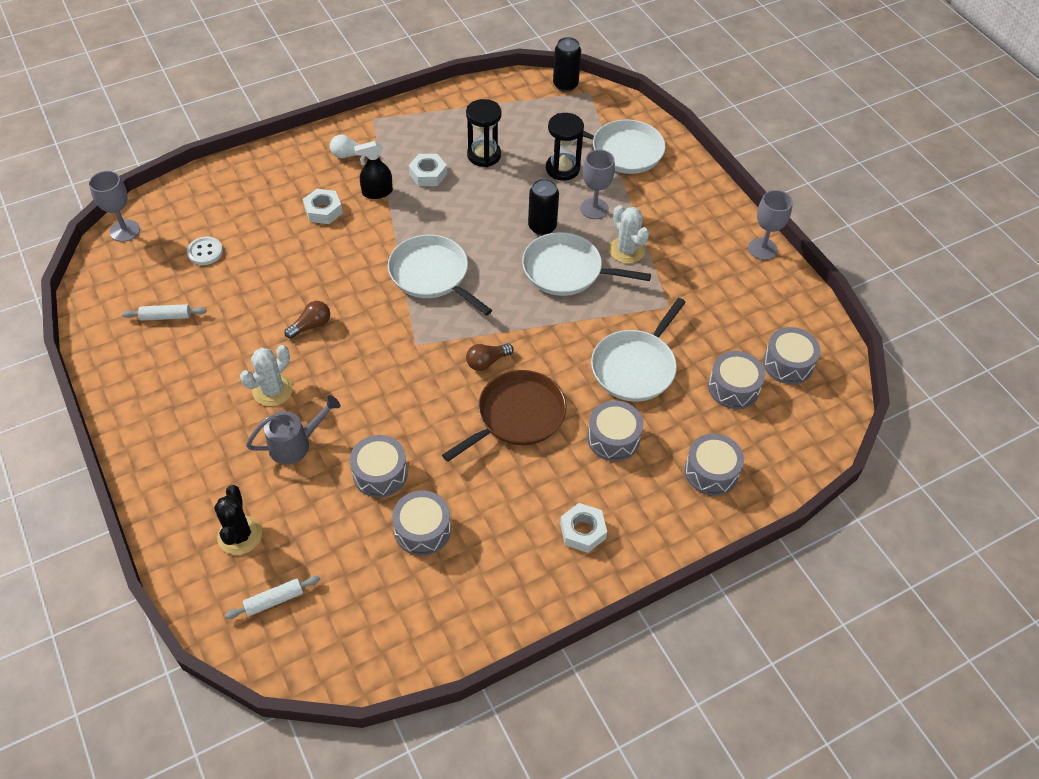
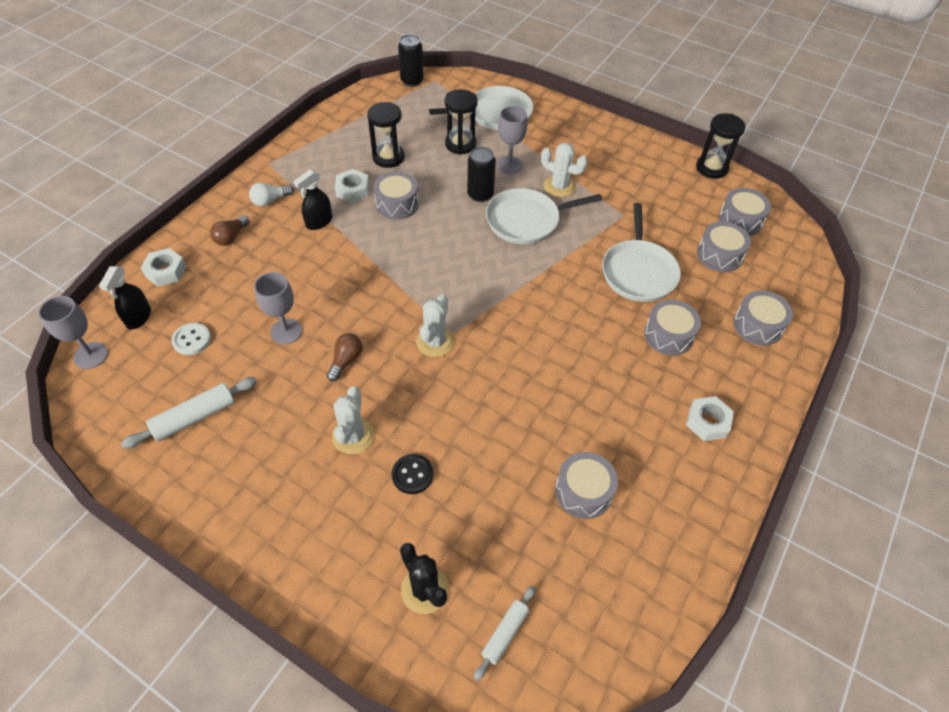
camera: 30 degrees left, 0 degrees up
white rolling pin [122,304,207,321] -> white rolling pin [121,377,257,449], size x1.54
grey watering can [246,395,340,465] -> black button [392,454,433,494]
white nut [303,189,343,224] -> white nut moved to [141,248,186,287]
grey drum [350,435,408,498] -> grey drum moved to [373,172,419,220]
white pan [388,234,492,316] -> none
brown pan [442,370,566,462] -> none
brown light bulb [466,343,514,371] -> brown light bulb moved to [210,215,249,246]
grey goblet [748,190,793,260] -> grey goblet moved to [254,272,302,345]
none -> black spray bottle [99,266,151,329]
none -> white cactus [416,294,455,357]
none -> black hourglass [696,113,746,179]

